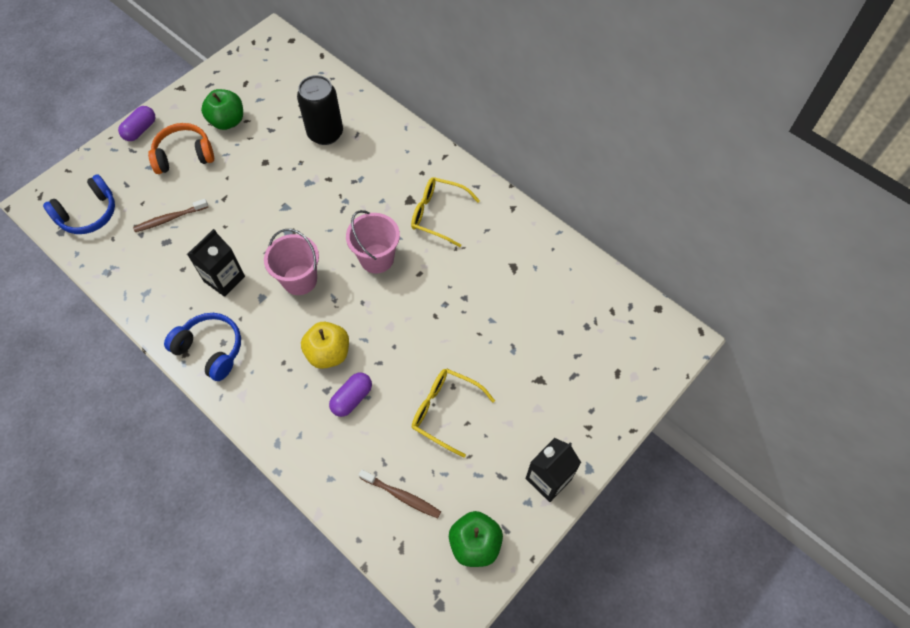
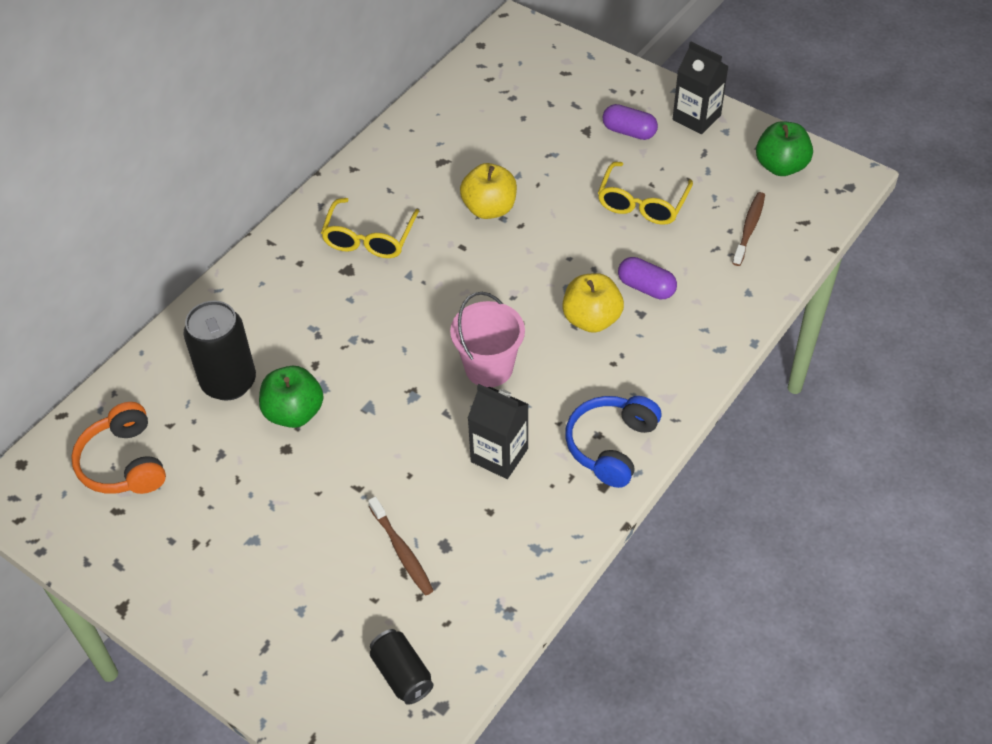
camera: 95 degrees left, 10 degrees down
blue headphones [43,174,115,234] -> black can [370,629,433,705]
purple capsule [118,106,155,141] -> purple capsule moved to [603,104,658,140]
orange headphones [148,123,214,174] -> orange headphones moved to [71,402,166,494]
green apple [201,89,243,130] -> green apple moved to [259,366,324,428]
pink bucket [346,210,400,274] -> none
none -> yellow apple [460,163,517,219]

